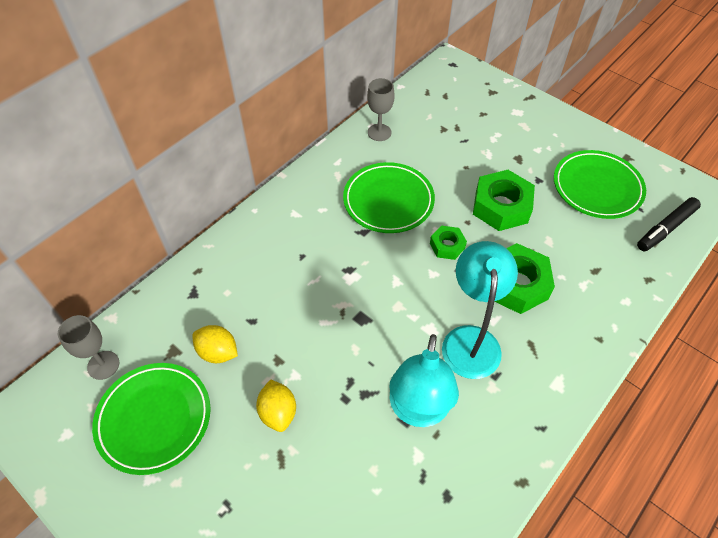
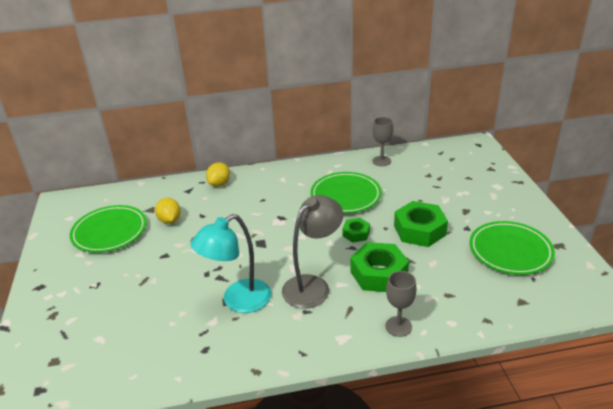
camera: 40 degrees right, 20 degrees down
grey goblet [58,315,119,380] -> grey goblet moved to [385,271,417,337]
yellow lemon [256,379,296,432] -> yellow lemon moved to [206,162,230,187]
turquoise lamp [442,241,518,379] -> grey lamp [282,195,343,309]
black marker [637,197,701,251] -> none

